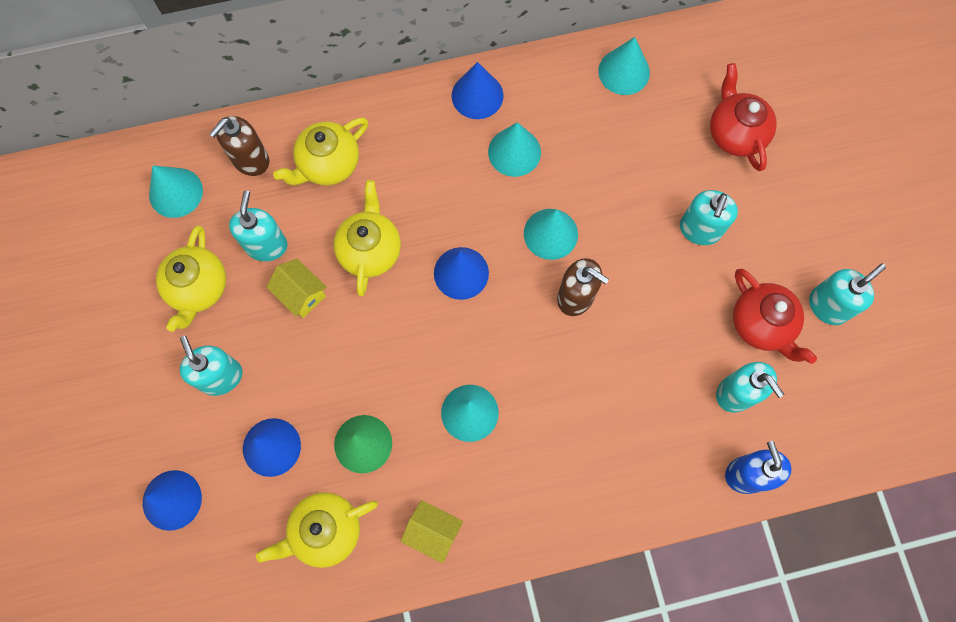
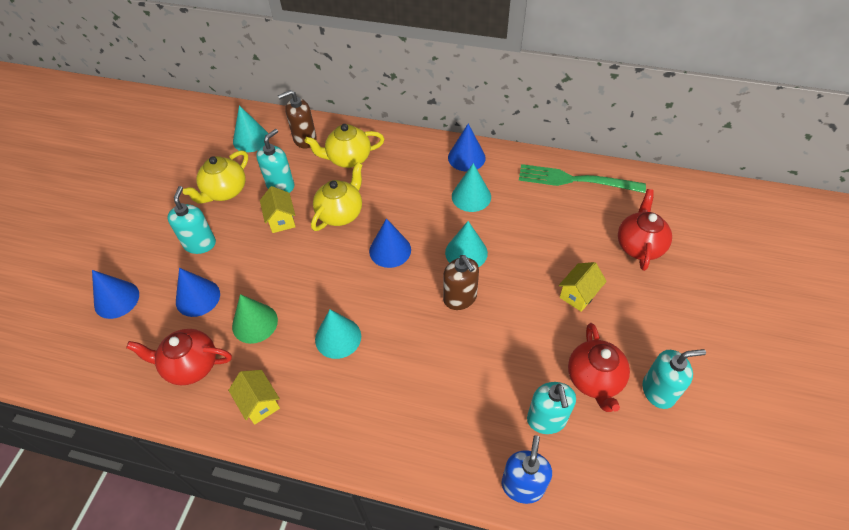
camera: 30 degrees right, 20 degrees down
yellow teapot [256,492,378,568] -> red teapot [126,329,232,385]
turquoise cone [598,37,650,95] -> green fork [519,164,646,193]
turquoise soap dispenser [680,190,738,245] -> yellow house [558,262,607,312]

